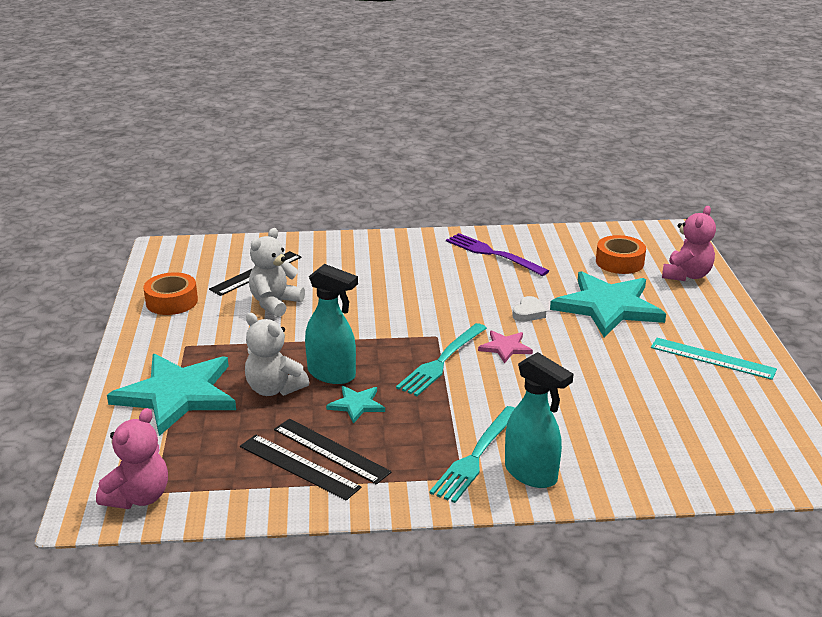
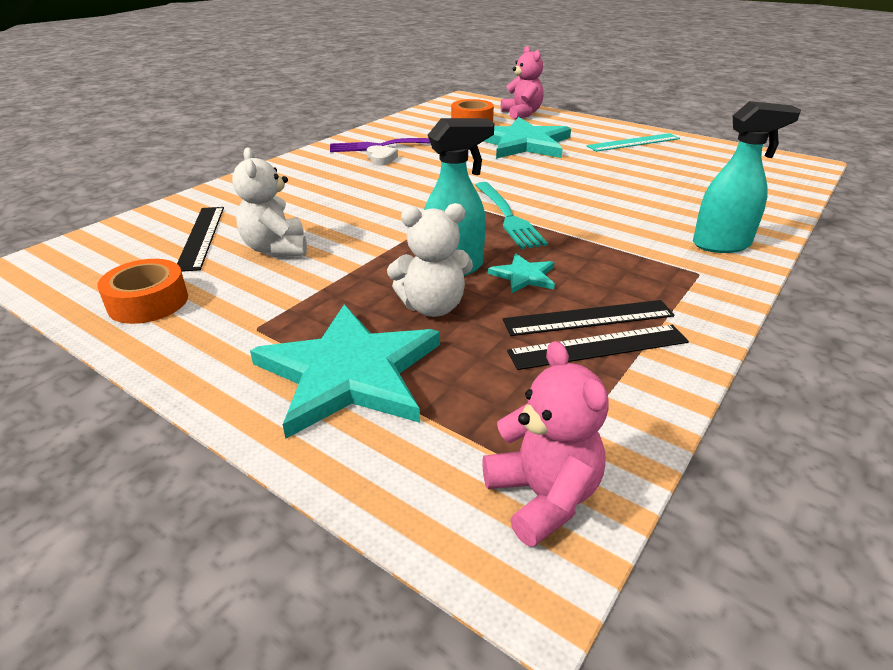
camera: 50 degrees left, 5 degrees up
turquoise fork [429,406,515,503] -> none
pink star [478,330,533,363] -> none
white heart [512,296,546,322] -> white heart moved to [367,145,398,166]

